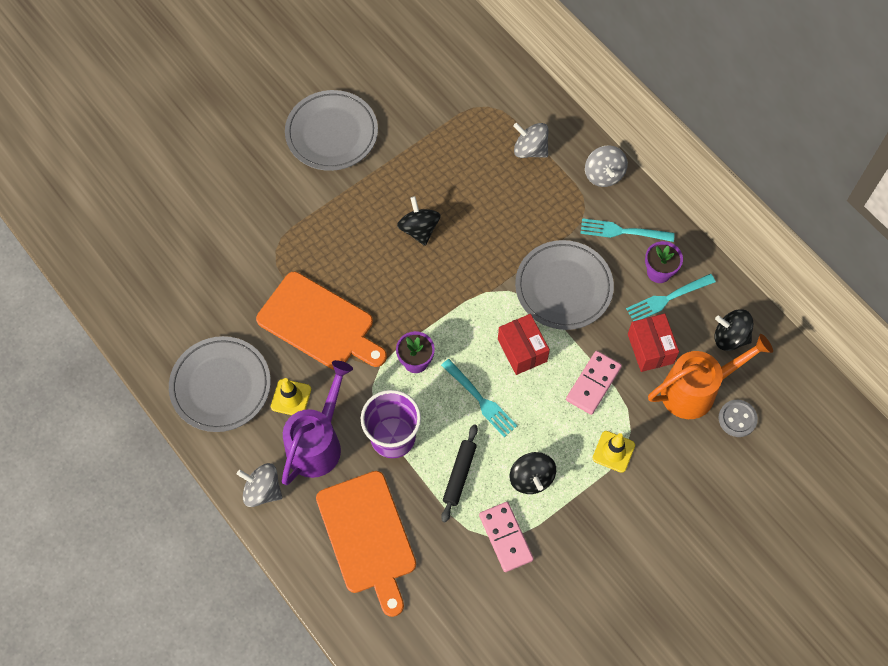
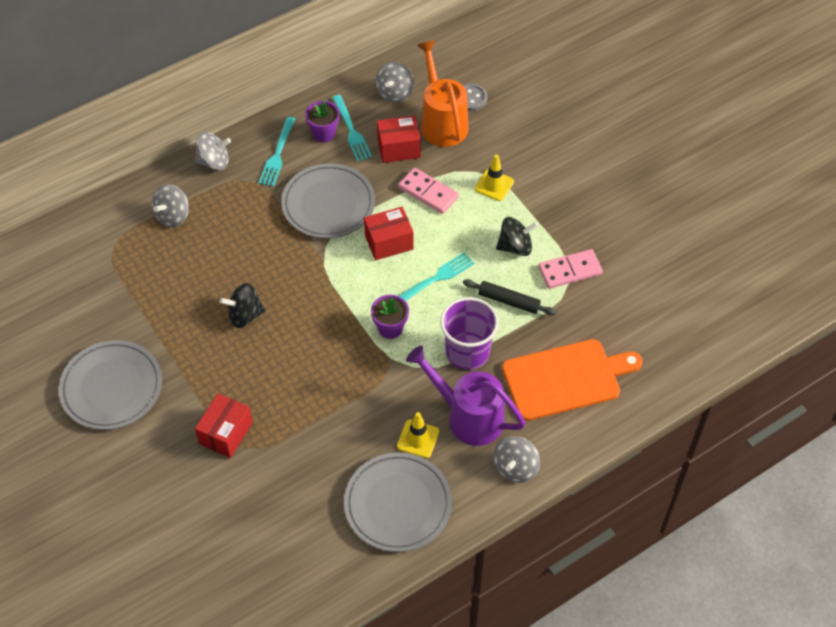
camera: 85 degrees left, 10 degrees down
orange cutting board [256,272,387,370] -> none
black spinning top [714,309,753,351] -> grey spinning top [375,62,414,103]
none -> red box [195,393,253,458]

